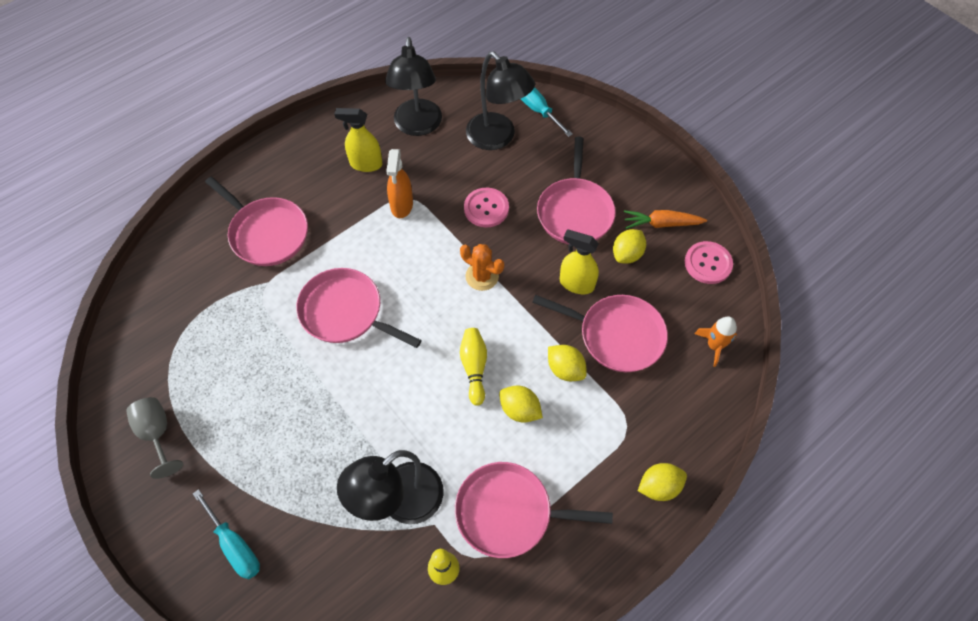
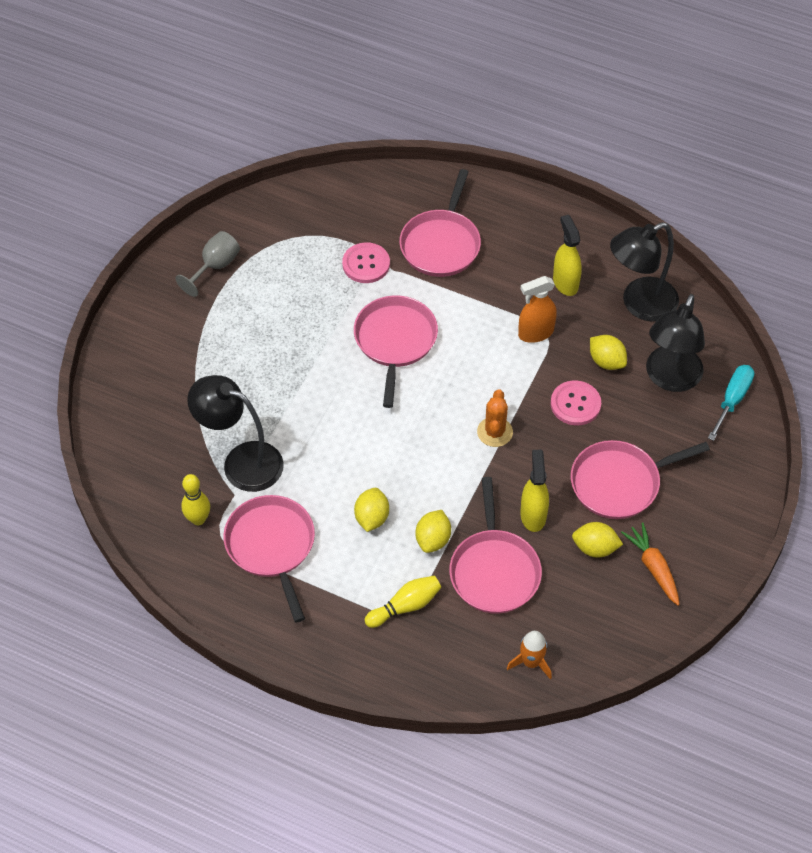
camera: 65 degrees right, 5 degrees down
turquoise screwdriver [193,489,260,579] -> none
yellow bowling pin [460,328,487,406] -> yellow bowling pin moved to [365,576,441,628]
yellow lemon [638,463,687,501] -> yellow lemon moved to [590,335,627,370]
pink button [685,241,733,284] -> pink button moved to [342,242,390,283]

